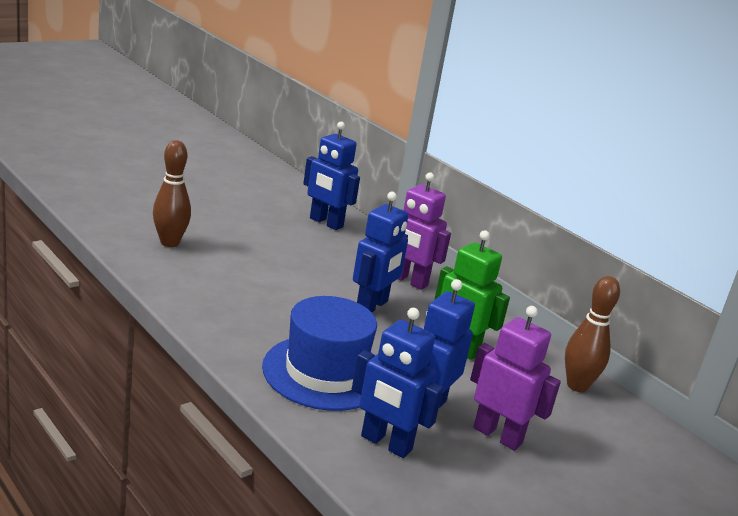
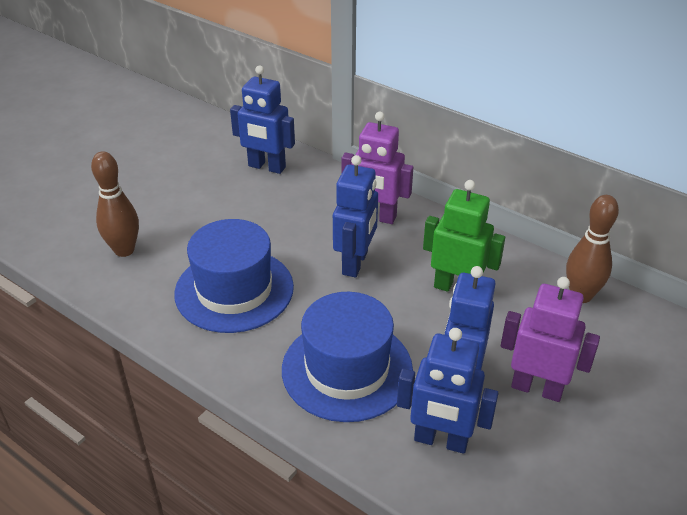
camera: 10 degrees left, 15 degrees up
none -> blue hat [174,219,294,333]

